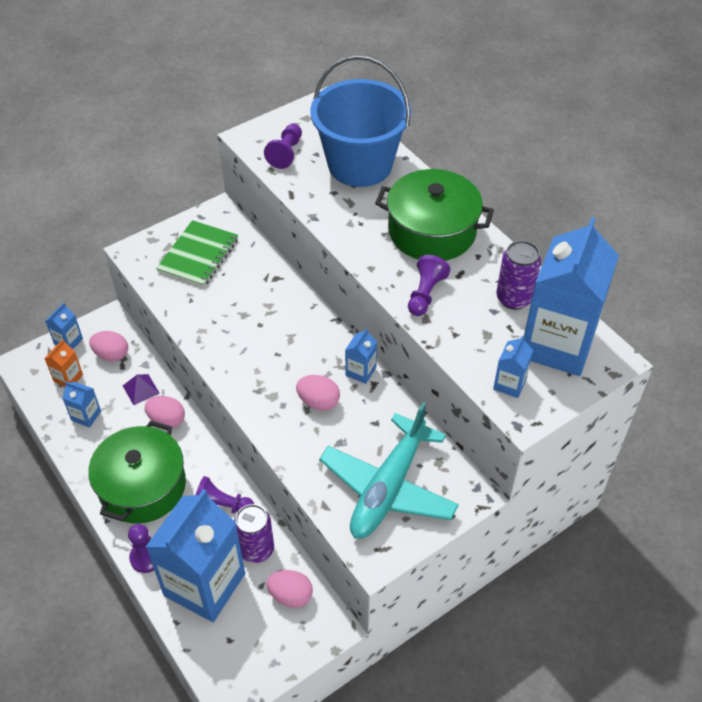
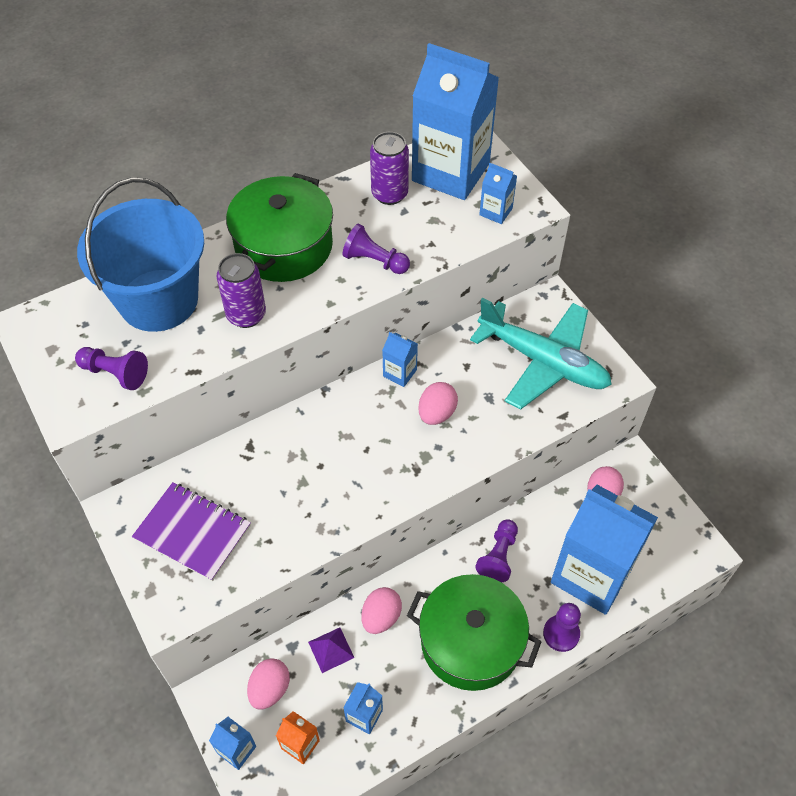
camera: 85 degrees left, 5 degrees up
green notebook [156,220,238,287] -> purple notebook [132,482,251,581]
purple can [234,504,274,563] -> purple can moved to [217,253,266,328]

